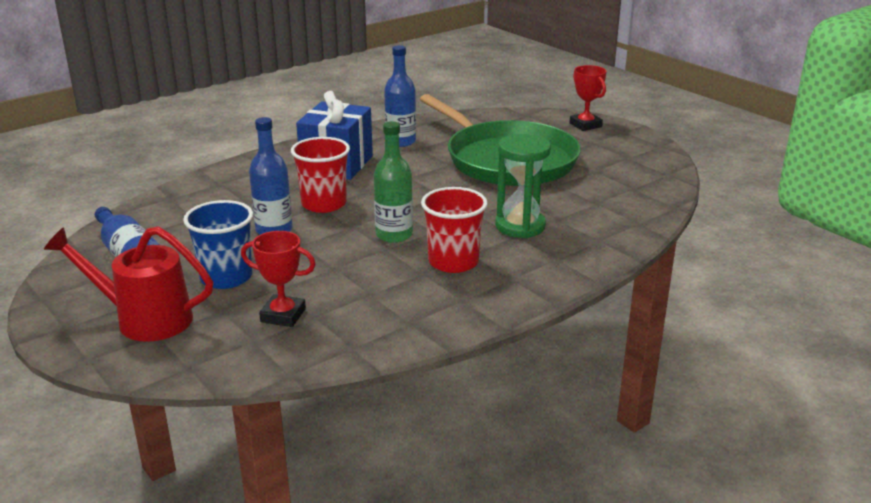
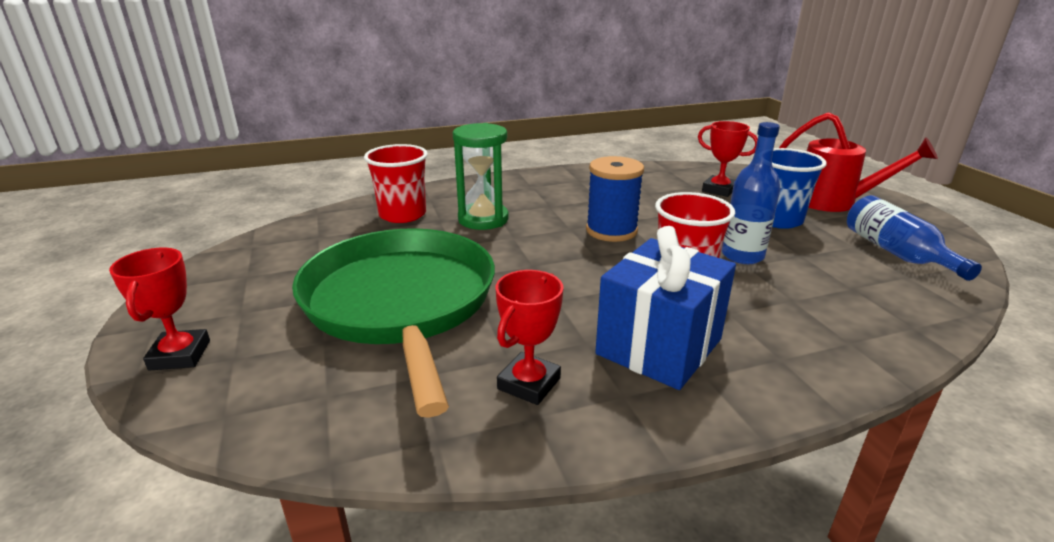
camera: 160 degrees left, 0 degrees up
green bottle [374,121,413,243] -> blue spool [586,156,644,242]
blue bottle [384,45,416,147] -> red trophy [496,270,563,405]
red cup [421,187,488,273] -> red cup moved to [364,144,428,223]

